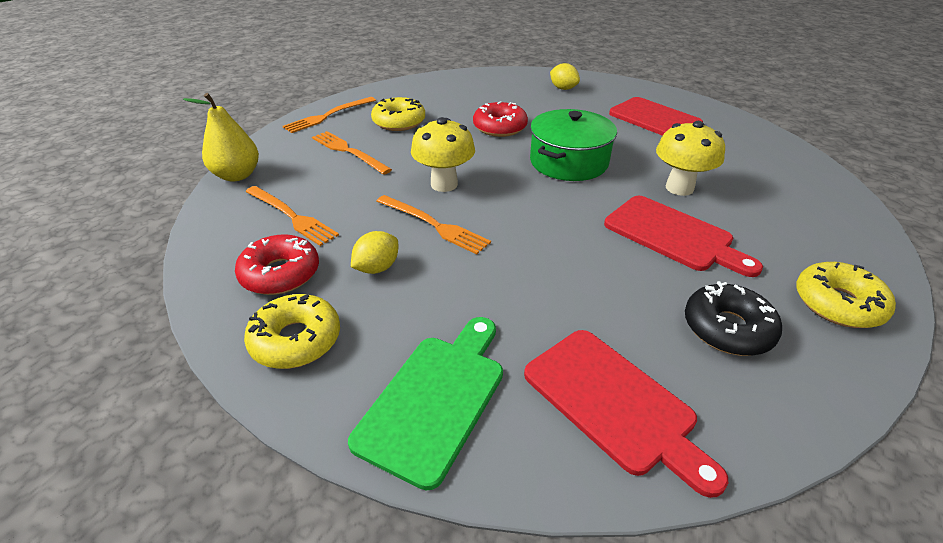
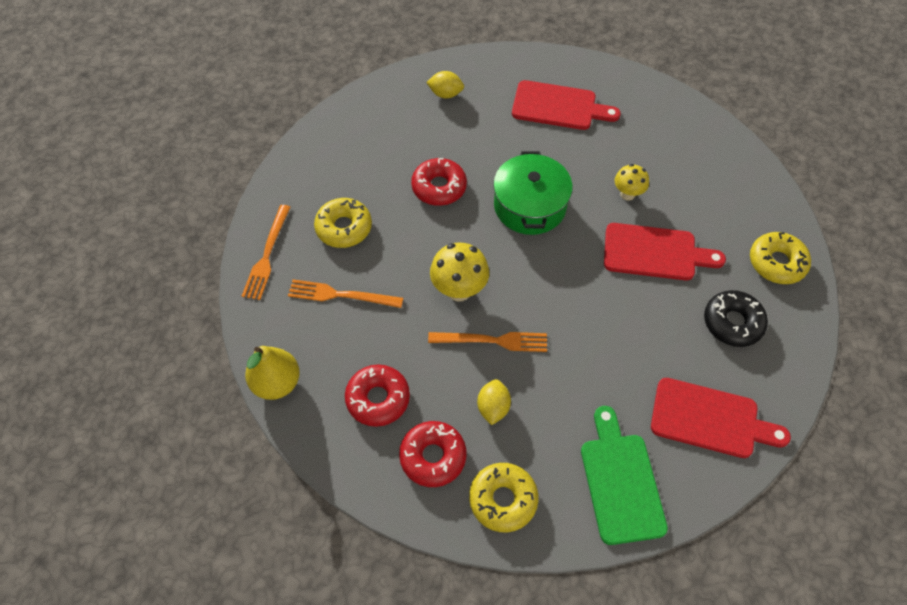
camera: 35 degrees left, 20 degrees up
orange fork [245,186,339,246] -> red donut [345,365,410,427]
yellow mushroom [656,121,725,196] -> yellow mushroom [615,164,649,201], size x0.63

